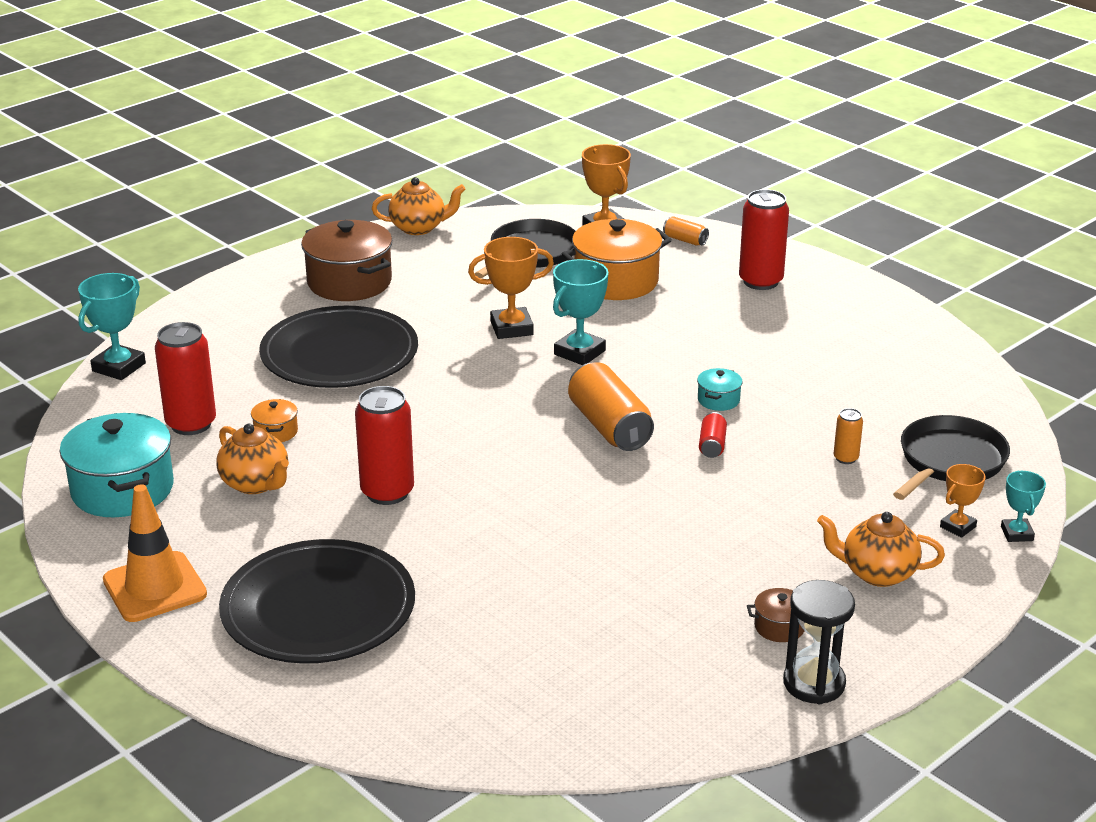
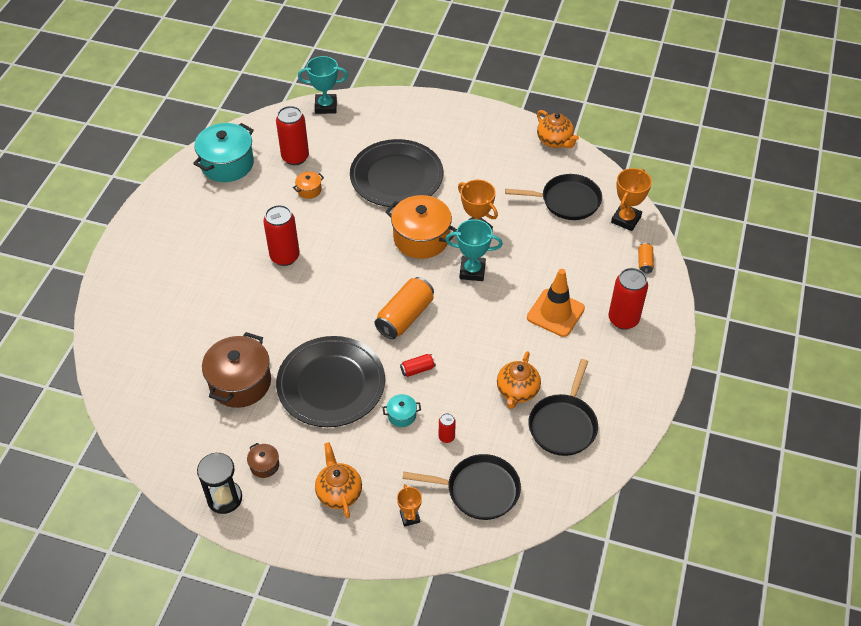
camera: 60 degrees right, 20 degrees up
orange traffic cone [103,484,207,622] -> orange traffic cone moved to [527,269,585,337]
orange teapot [216,424,289,494] -> orange teapot moved to [497,351,541,409]
black plate [219,539,415,664] -> black plate moved to [276,336,385,427]
brown pot [301,220,392,301] -> brown pot moved to [202,332,271,408]
orange pot [562,219,672,300] -> orange pot moved to [385,195,457,259]
turquoise pot [697,368,743,411] -> turquoise pot moved to [382,394,421,427]
orange can [834,408,863,464] -> red can [439,413,456,443]
orange trophy [940,464,986,538] -> orange trophy turned 60 degrees clockwise [397,484,422,527]
turquoise trophy [1001,470,1046,542] -> none
none -> black pan [528,359,598,456]

